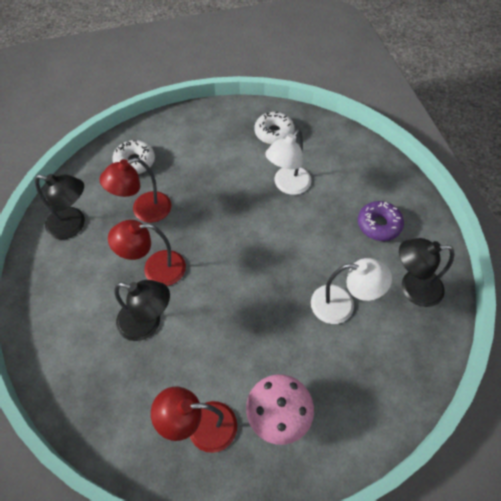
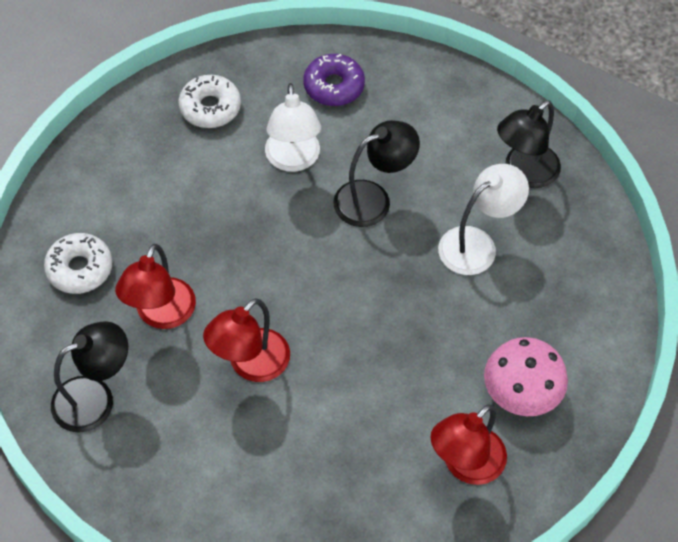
camera: 45 degrees left, 0 degrees up
black lamp [114,280,170,341] -> black lamp moved to [333,120,420,227]
purple donut [358,201,404,241] -> purple donut moved to [303,54,365,106]

